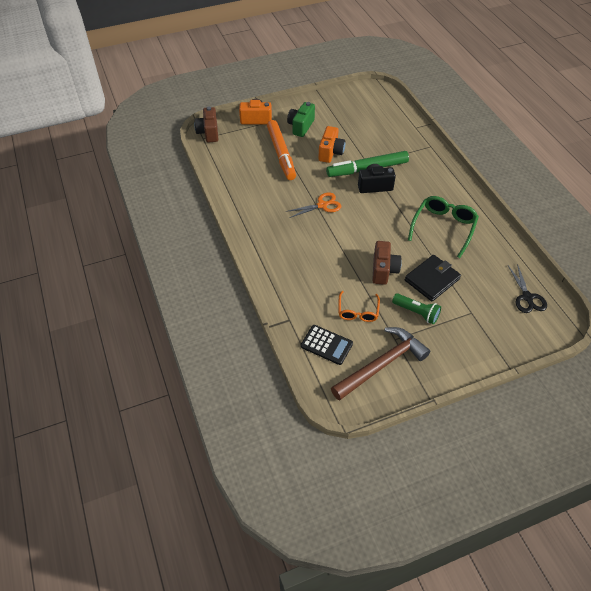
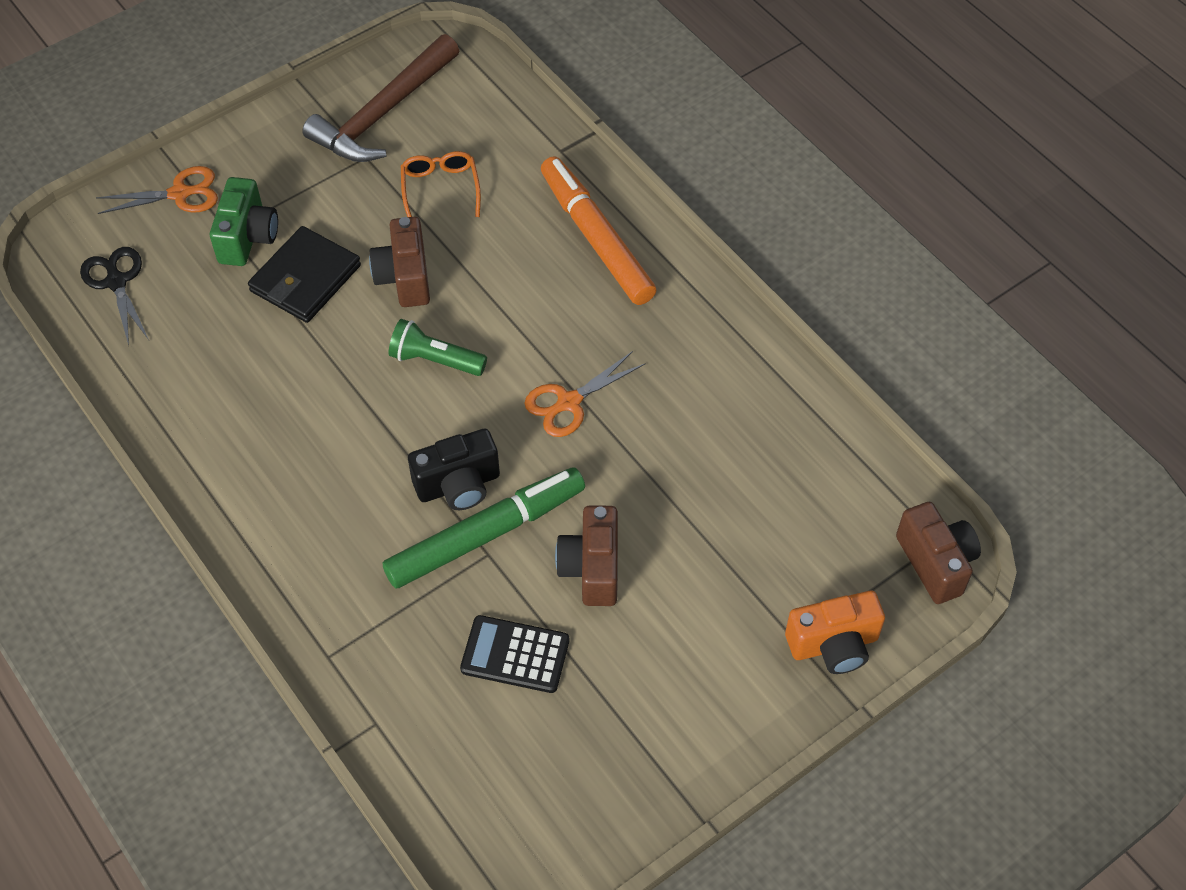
camera: 165 degrees right, 5 degrees up
orange marker [267,120,296,180] -> orange marker moved to [541,156,657,305]
green camera [287,102,315,137] -> green camera moved to [210,177,278,266]
black calculator [301,325,353,365] -> black calculator moved to [460,615,569,693]
orange camera [318,126,346,163] -> brown camera [555,505,618,606]
green flashlight [392,293,441,324] -> green flashlight moved to [389,319,487,376]
green glasses [408,196,479,258] -> none
none -> orange scissors [96,166,218,214]

